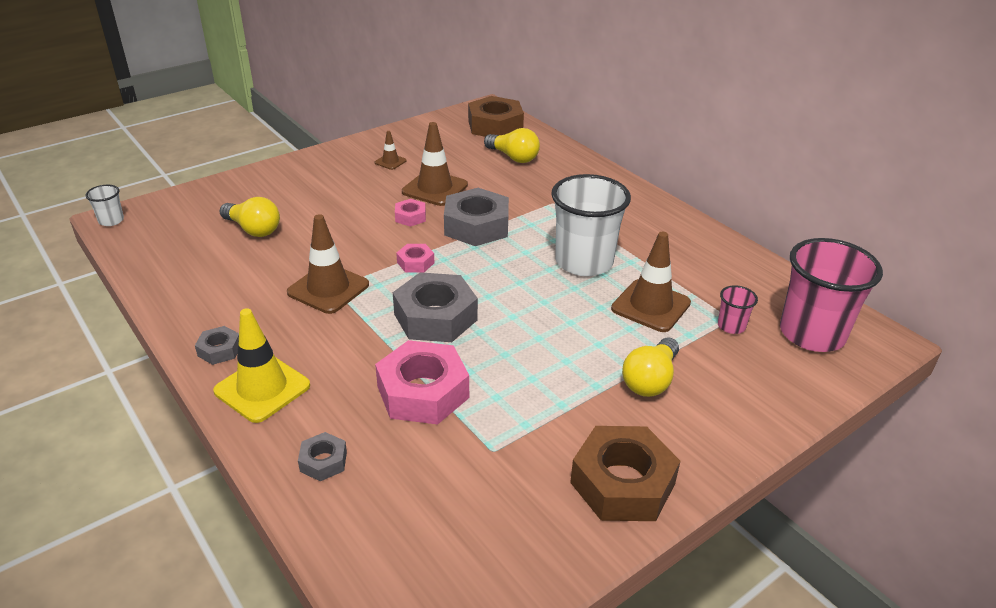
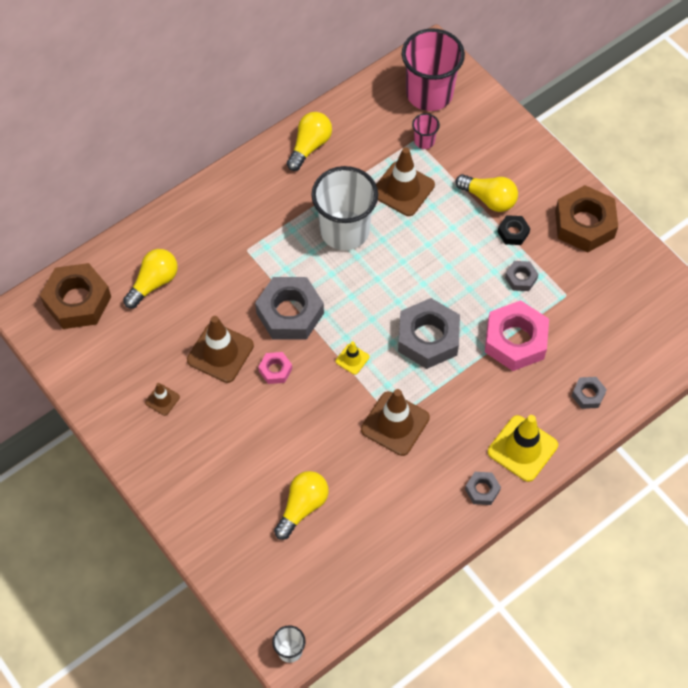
camera: 90 degrees left, 25 degrees up
pink nut [396,244,434,273] -> yellow traffic cone [336,341,369,375]
none -> yellow light bulb [287,112,332,171]
none -> black nut [497,215,530,245]
none -> grey nut [505,261,538,291]

